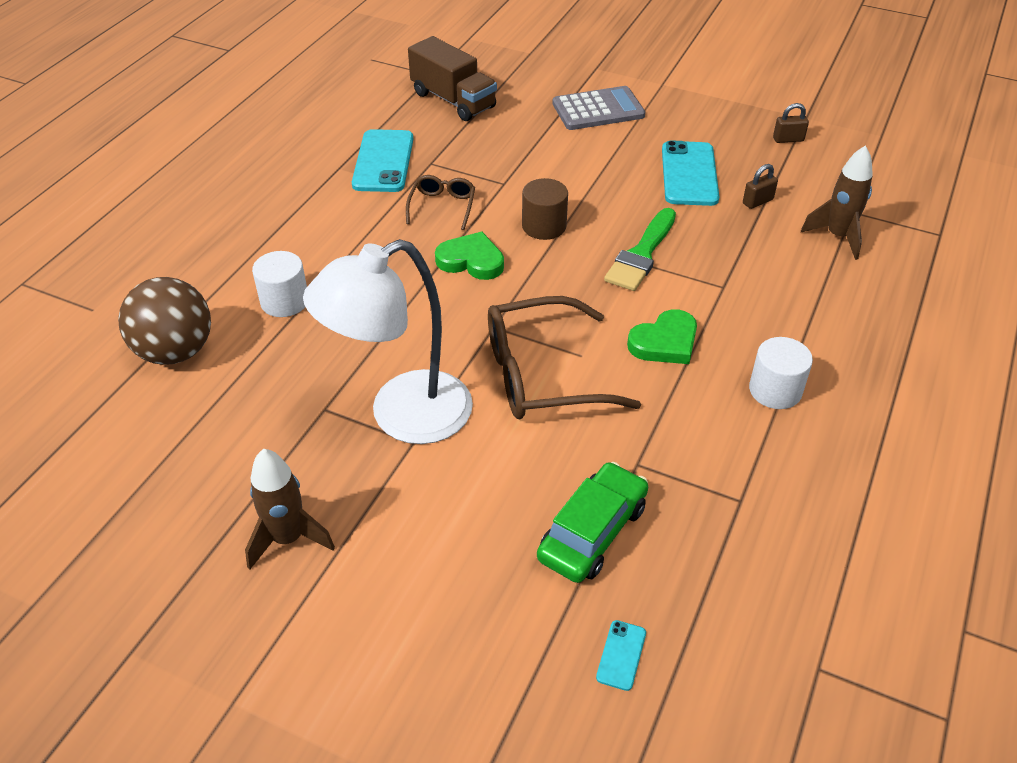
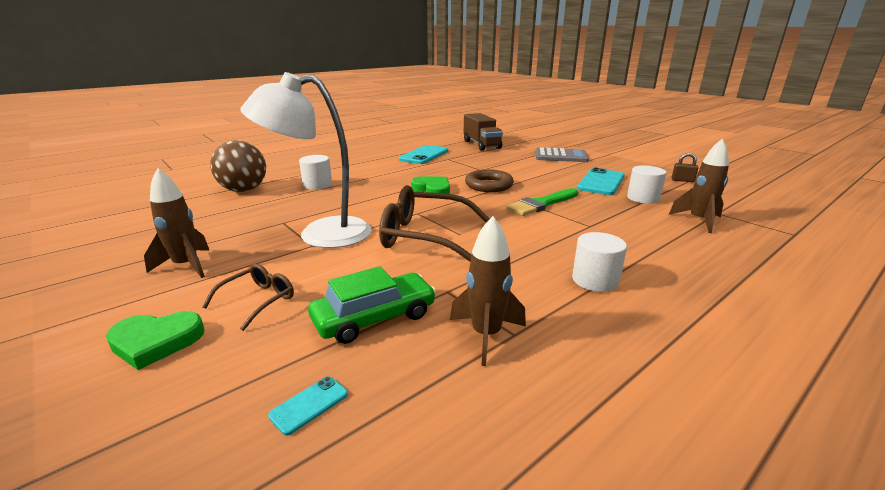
camera: 25 degrees right, 20 degrees down
brown glasses [406,175,475,230] -> brown glasses moved to [202,264,294,331]
brown cylinder [522,178,568,240] -> brown ring [465,169,514,192]
green heart [627,309,697,364] -> green heart moved to [106,311,205,370]
brown padlock [743,164,778,209] -> white cylinder [627,166,667,204]
none -> brown rocket [450,216,526,366]

